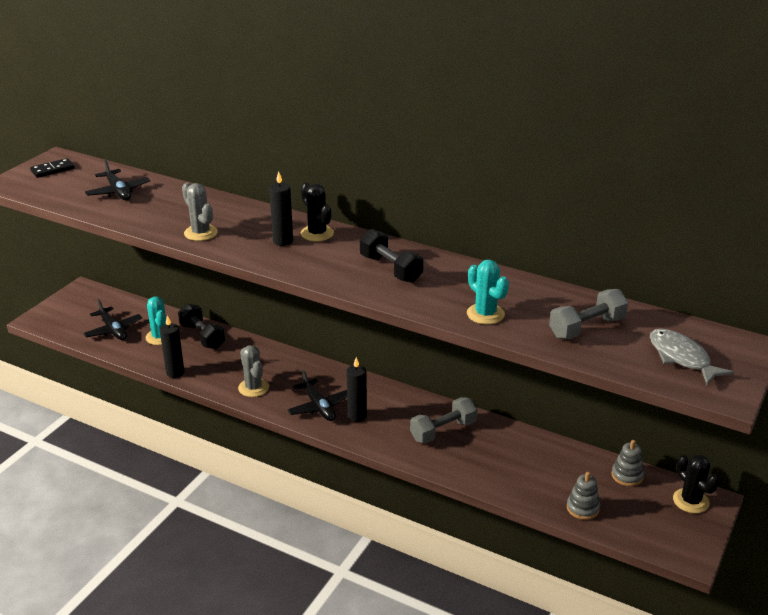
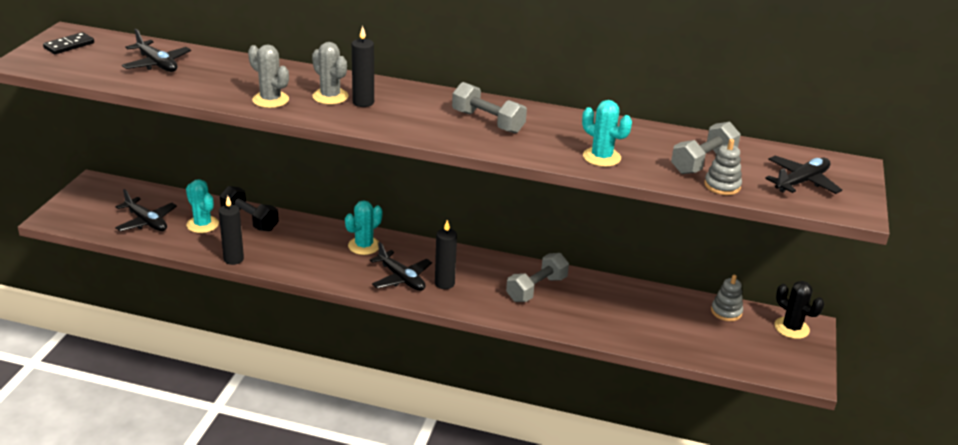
camera: 15 degrees left, 0 degrees up
grey cactus [238,345,269,397] -> grey cactus moved to [312,42,348,104]
black cactus [301,182,334,241] -> none
black dumbbell [360,229,423,283] -> grey dumbbell [452,82,527,133]
grey stacking toy [567,472,600,520] -> grey stacking toy moved to [704,139,742,195]
grey fish [650,329,734,385] -> black plane [765,156,842,194]
none -> turquoise cactus [345,200,382,255]

